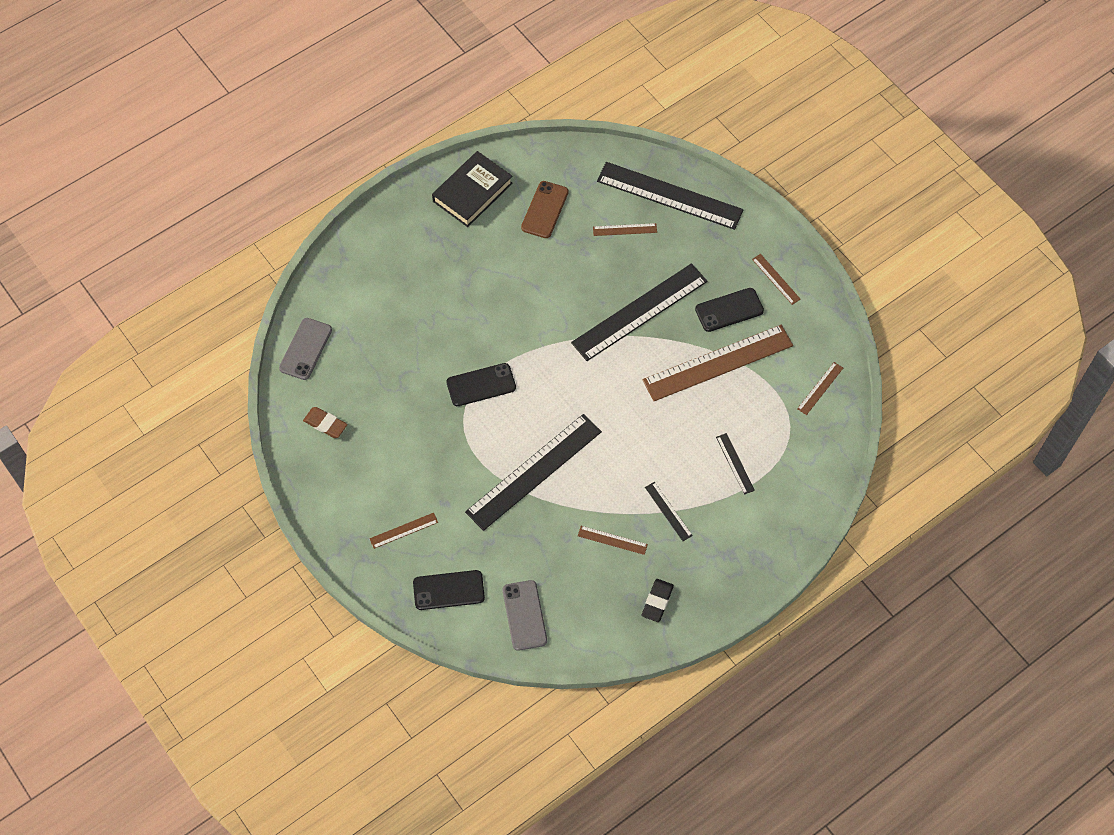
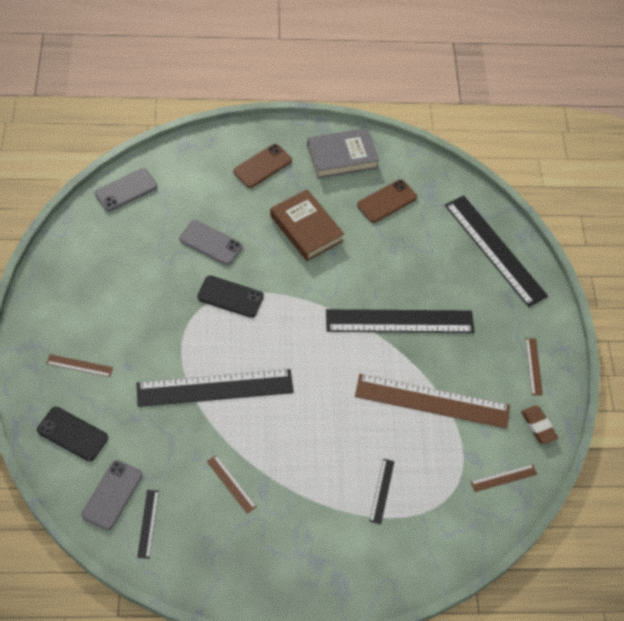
camera: 30 degrees right, 5 degrees down
brown eraser [303,407,348,438] -> brown eraser moved to [521,406,558,444]
black book [432,151,513,227] -> grey book [307,128,379,178]
brown ruler [593,223,657,236] -> none
black eraser [642,579,674,622] -> none
black ruler [645,482,693,541] -> black ruler moved to [137,490,159,559]
black phone [695,288,764,332] -> none
none -> grey phone [179,220,243,266]
none -> brown phone [233,144,292,188]
none -> brown book [270,189,344,261]

